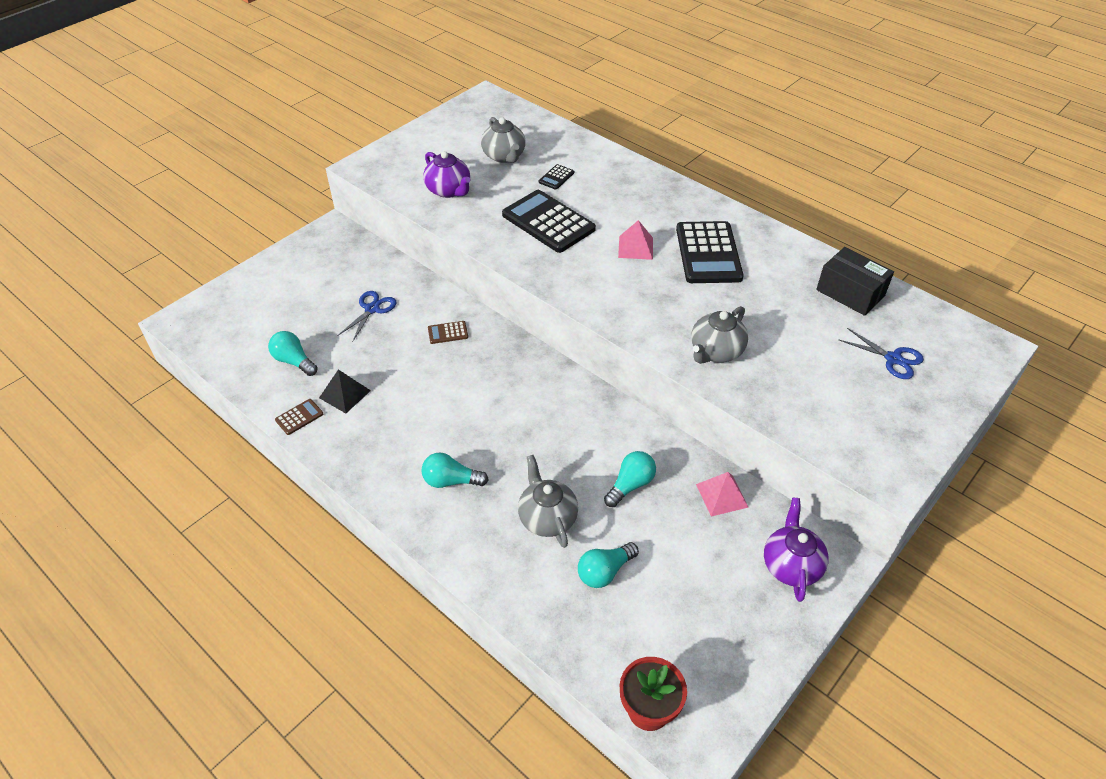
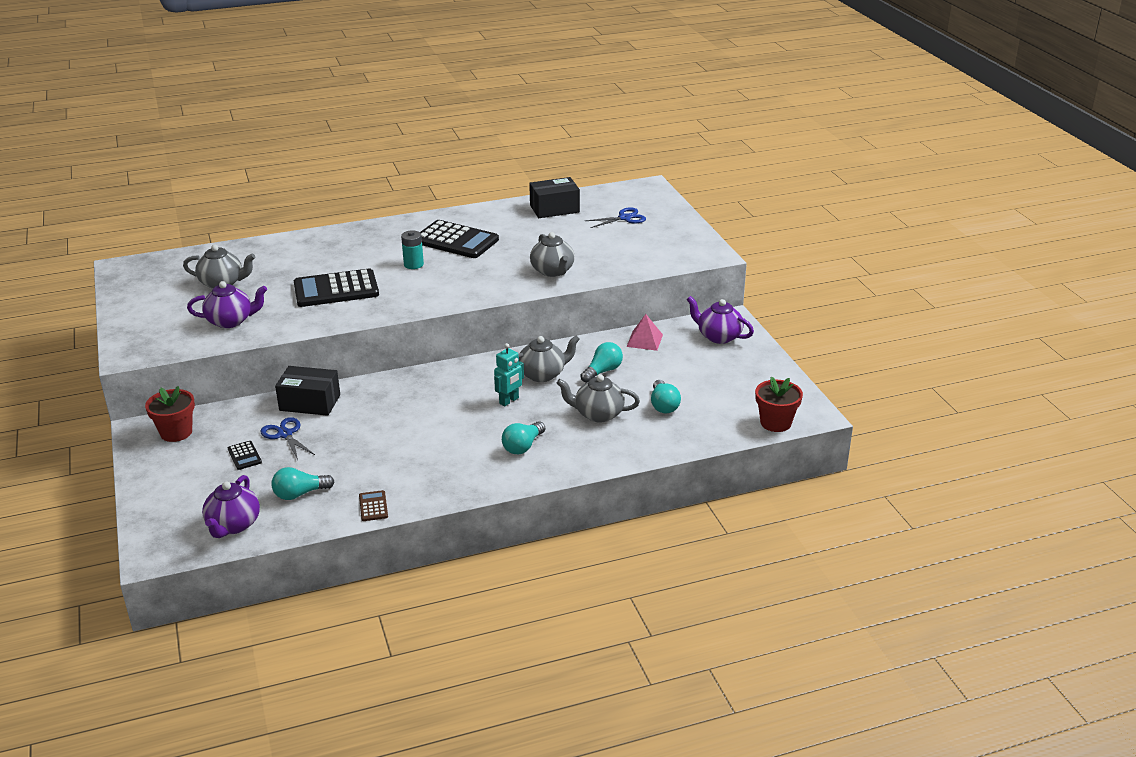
camera: 60 degrees left, 15 degrees down
black pyramid [319,370,371,413] -> none
brown calculator [428,321,468,344] -> none
black calculator [539,164,574,190] -> black calculator moved to [228,441,262,470]
turquoise light bulb [604,451,656,507] -> turquoise light bulb turned 60 degrees clockwise [581,342,623,383]
pink pyramid [618,220,653,260] -> turquoise battery [401,230,424,269]
none -> red flower pot [145,386,195,442]
none -> purple teapot [202,475,260,538]
none -> black box [275,366,340,416]
none -> turquoise robot [494,343,524,406]
none -> grey teapot [519,335,580,382]

